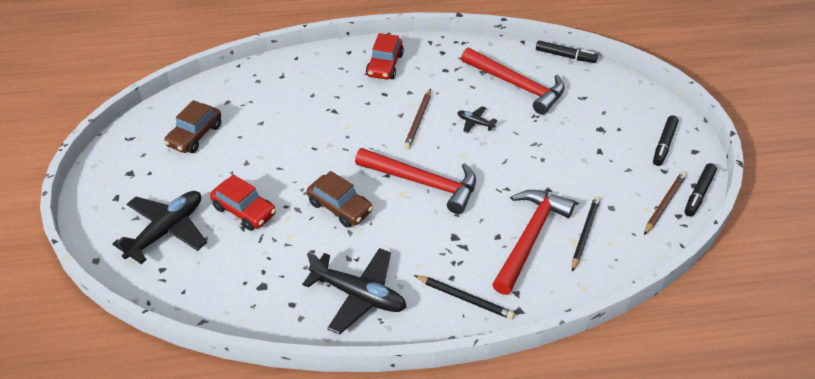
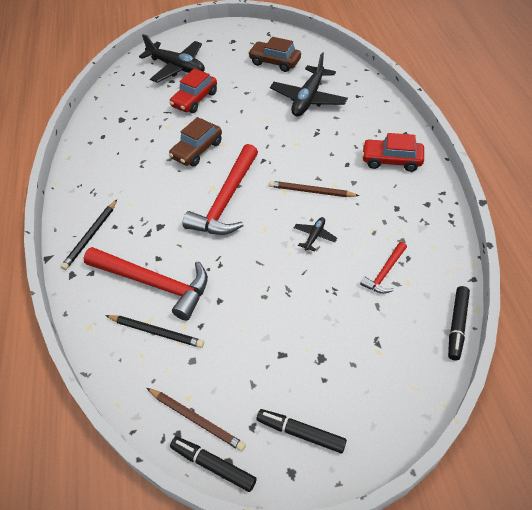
camera: 90 degrees right, 5 degrees up
black plane [302,248,407,335] -> black plane moved to [270,52,348,116]
red hammer [461,47,565,115] -> red hammer [360,242,407,294], size x0.50

